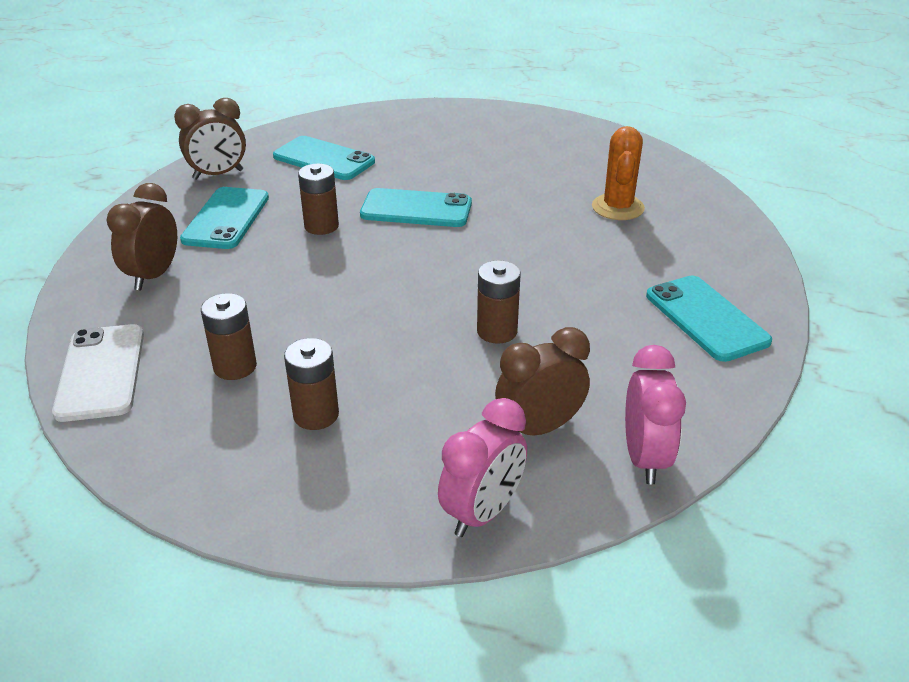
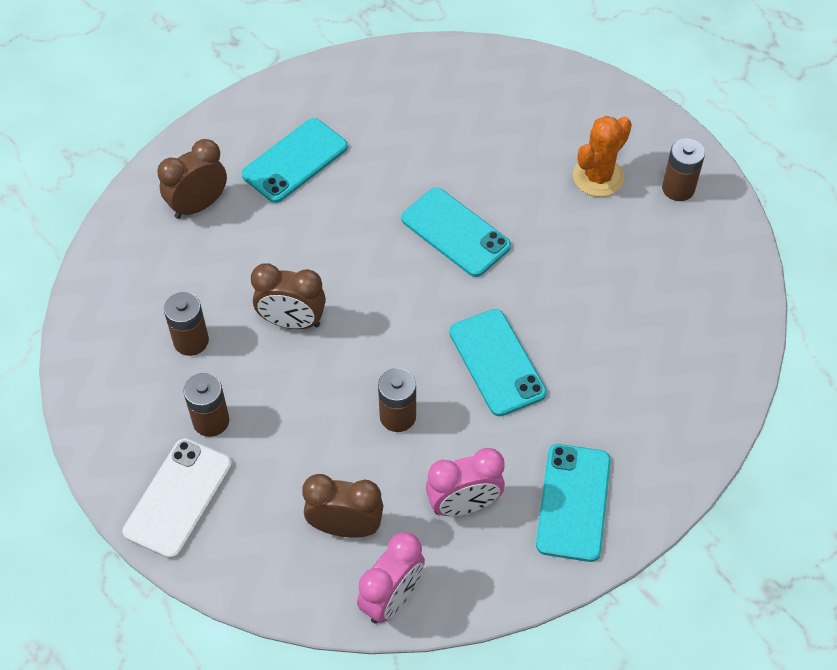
camera: 35 degrees right, 20 degrees up
white phone [52,324,144,422] -> white phone moved to [123,438,232,559]
brown clock [174,98,246,180] -> brown clock moved to [251,264,326,329]
turquoise phone [273,136,375,180] -> turquoise phone moved to [449,309,547,416]
brown battery [298,163,339,235] -> brown battery moved to [662,138,705,201]
pink clock [438,398,527,537] -> pink clock moved to [426,448,505,516]
orange cactus [592,126,645,220] -> orange cactus moved to [573,116,632,197]

